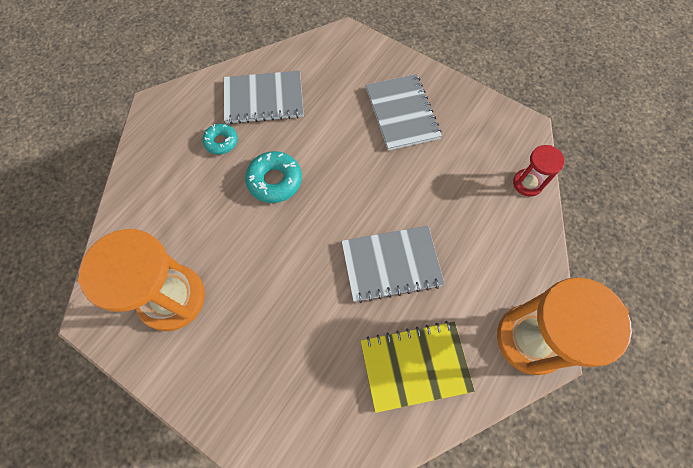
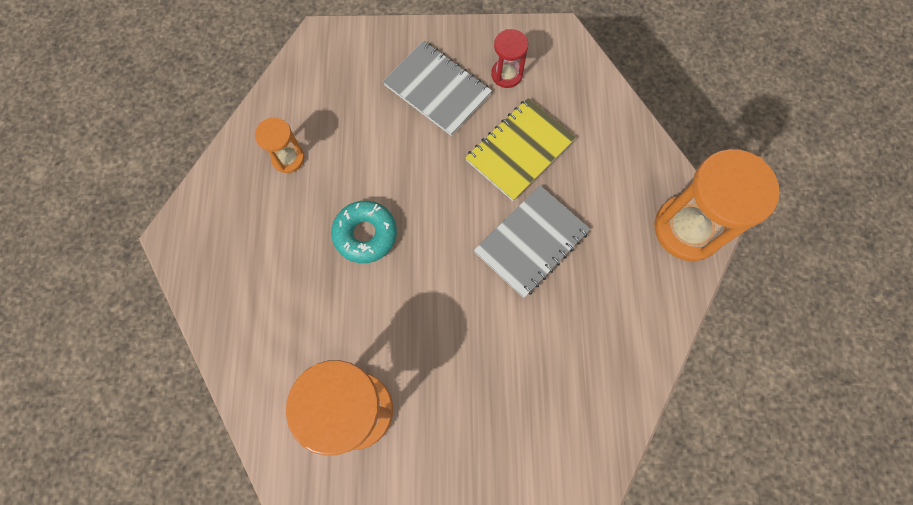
camera: 35 degrees left, 5 degrees up
turquoise donut [202,124,238,155] -> none
grey notebook [224,71,304,124] -> orange hourglass [255,118,305,173]
yellow notebook [361,321,475,413] -> yellow notebook moved to [465,98,576,201]
red hourglass [513,145,565,197] -> red hourglass moved to [491,29,528,88]

